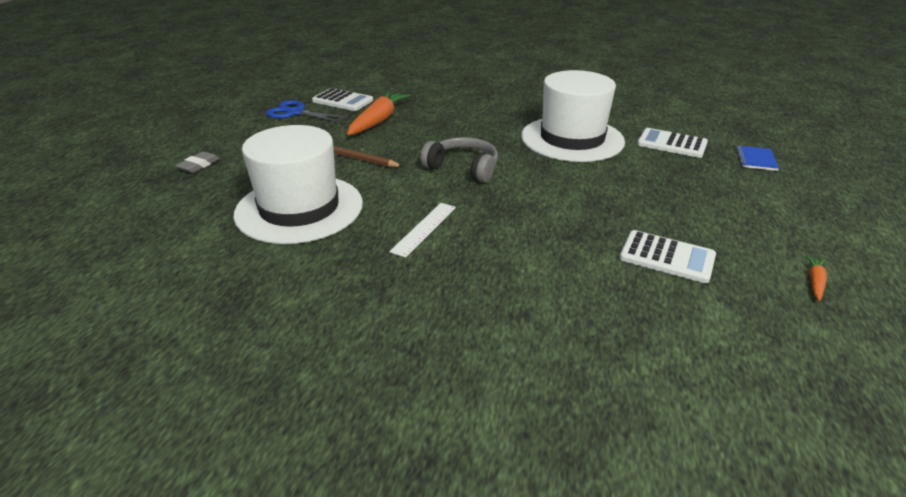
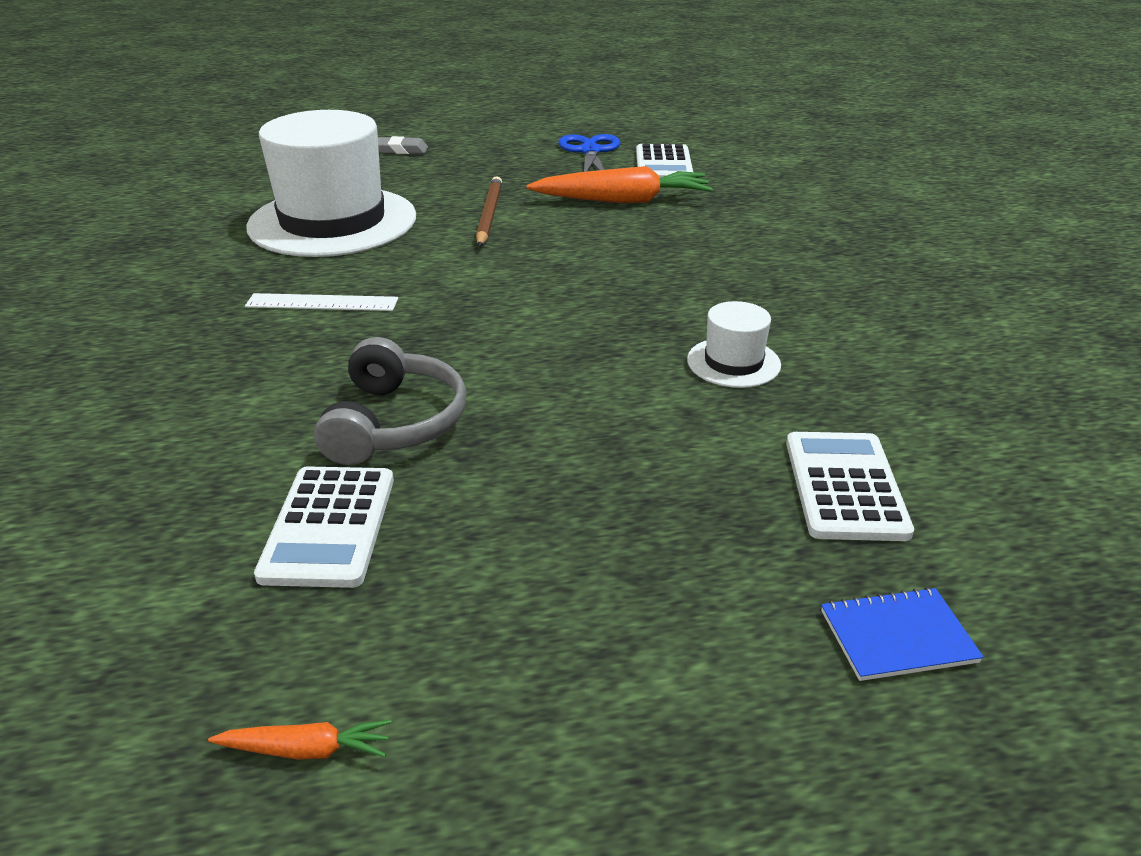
camera: 65 degrees right, 0 degrees up
grey headphones [420,137,498,183] -> grey headphones moved to [314,337,466,465]
white hat [521,70,625,162] -> white hat [687,301,781,388], size x0.43

